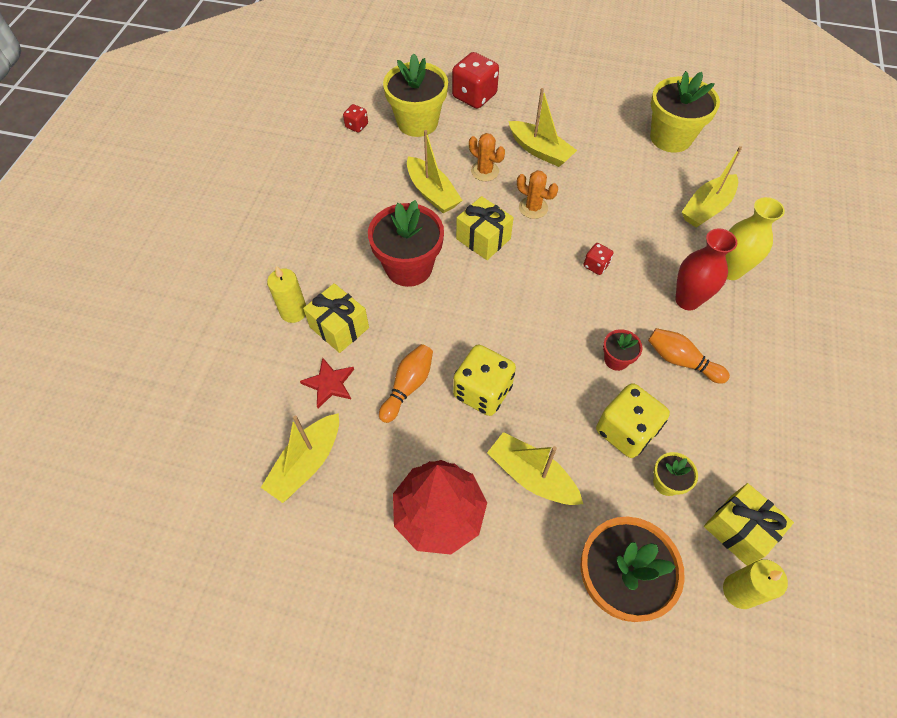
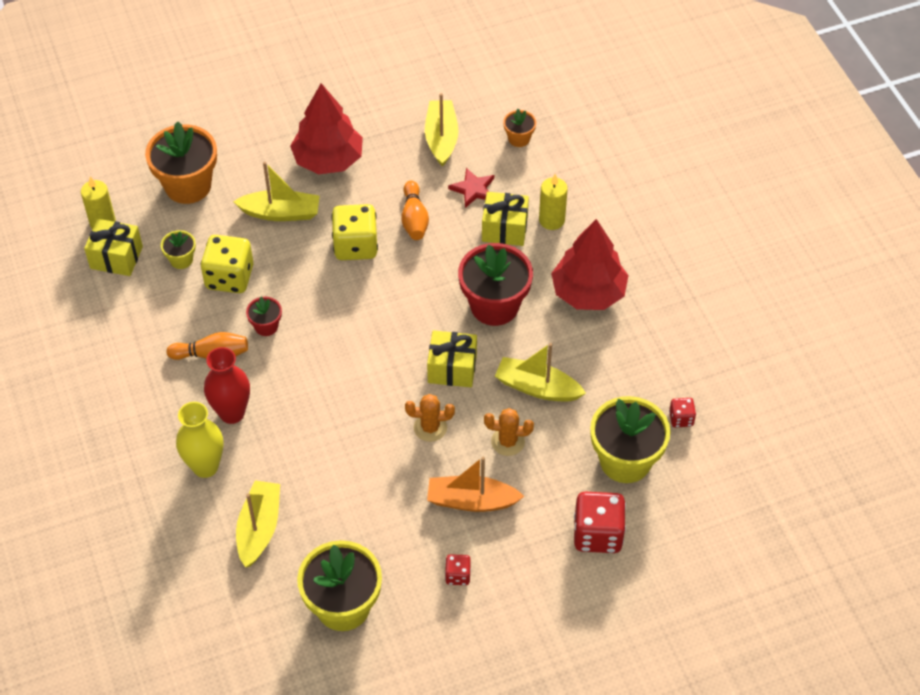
camera: 145 degrees right, 5 degrees down
yellow boat [508,88,577,167] -> orange boat [427,457,524,512]
red dice [584,243,613,275] -> red dice moved to [445,554,471,585]
none -> orange flower pot [503,109,536,147]
none -> red tree [551,219,629,310]

